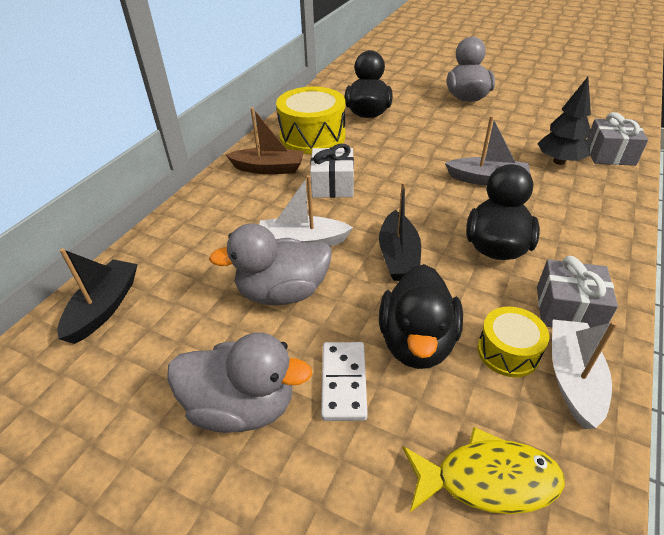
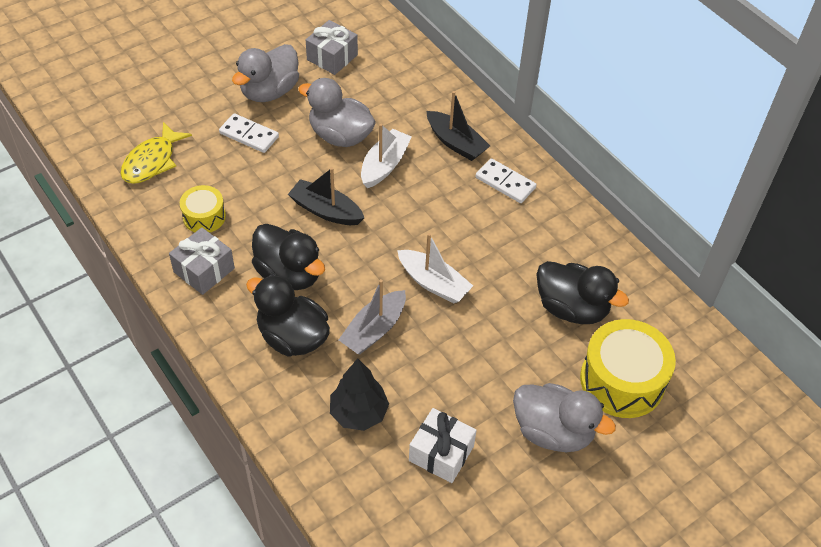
camera: 115 degrees right, 10 degrees up
black boat [57,248,138,344] -> black boat moved to [427,91,490,161]
grey duck [209,223,332,305] -> grey duck turned 75 degrees counterclockwise [298,78,376,147]
brown boat [226,107,304,174] -> white domino [476,158,536,203]
yellow drum [276,86,346,154] -> yellow drum moved to [580,319,676,418]
white gift [310,144,354,198] -> white gift moved to [409,408,477,483]
black duck [379,264,463,369] -> black duck moved to [246,275,330,357]
white boat [552,320,617,429] -> white boat moved to [397,233,473,303]
grey gift [587,112,648,166] -> grey gift moved to [306,20,358,75]

